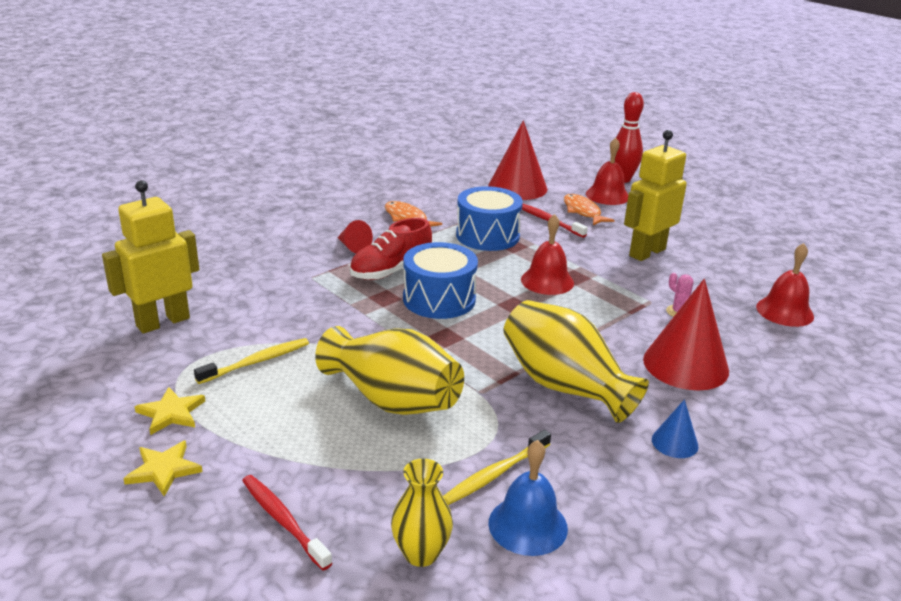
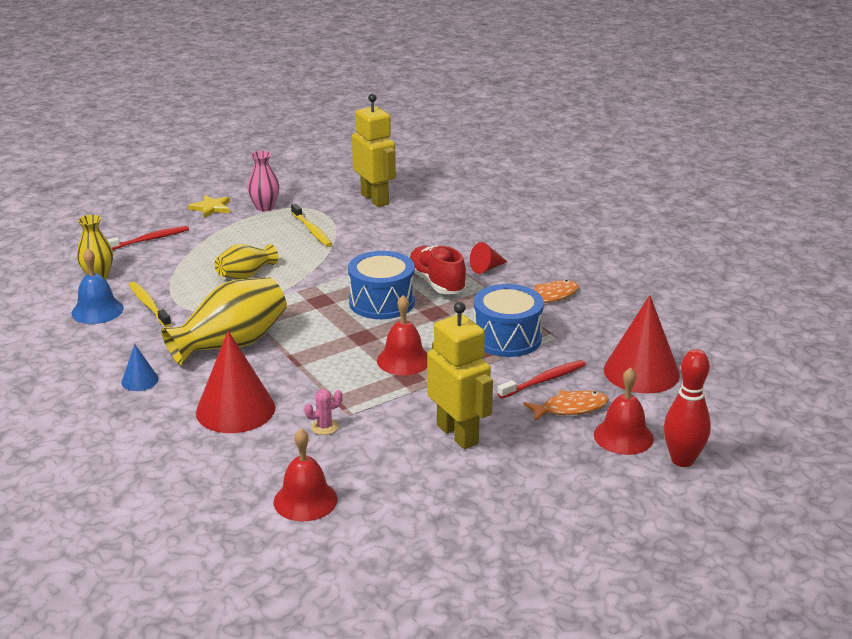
camera: 100 degrees right, 0 degrees up
yellow star [135,387,205,435] -> pink vase [247,151,280,211]
yellow vase [315,326,464,415] -> yellow vase [215,244,278,280], size x0.58

